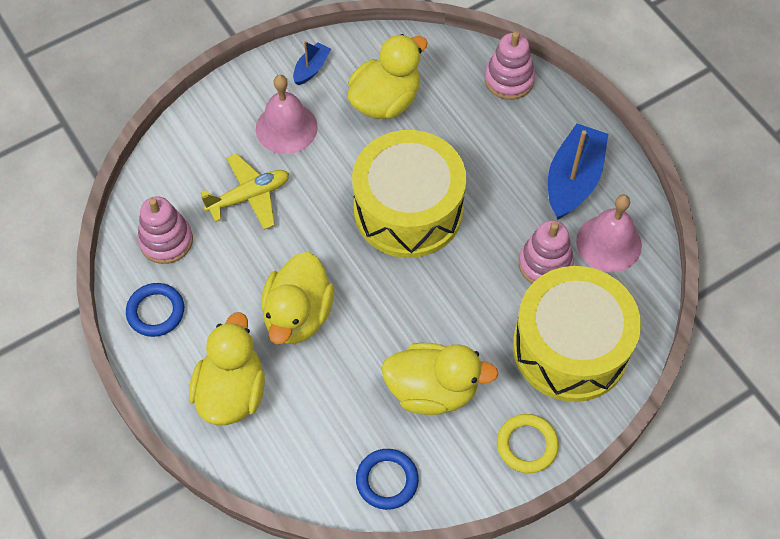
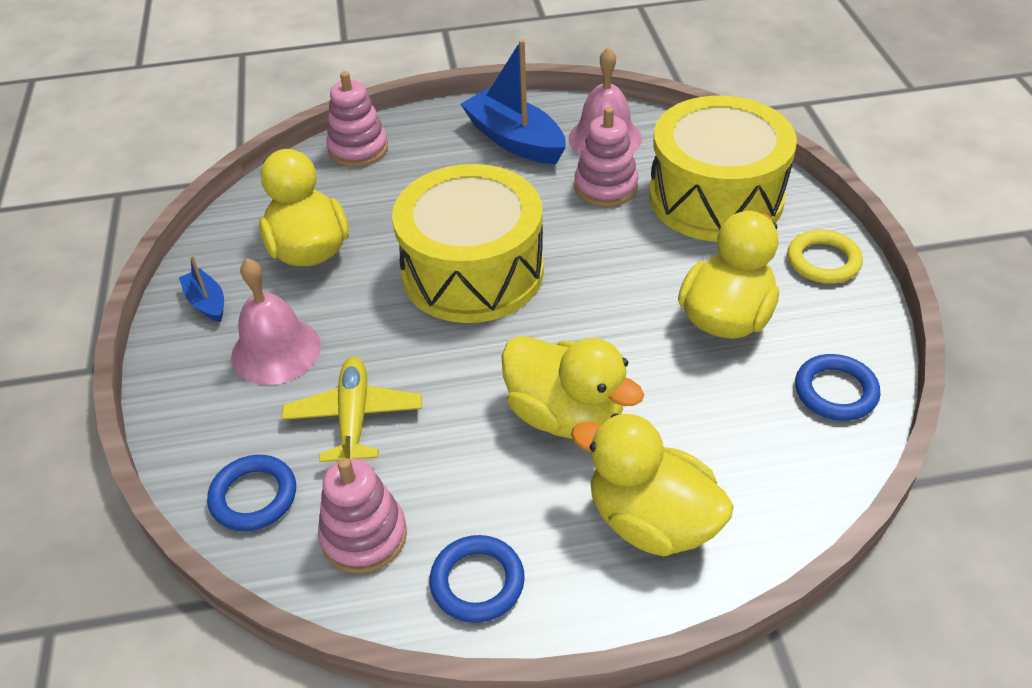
camera: 65 degrees left, 15 degrees down
none -> blue ring [207,455,296,531]

